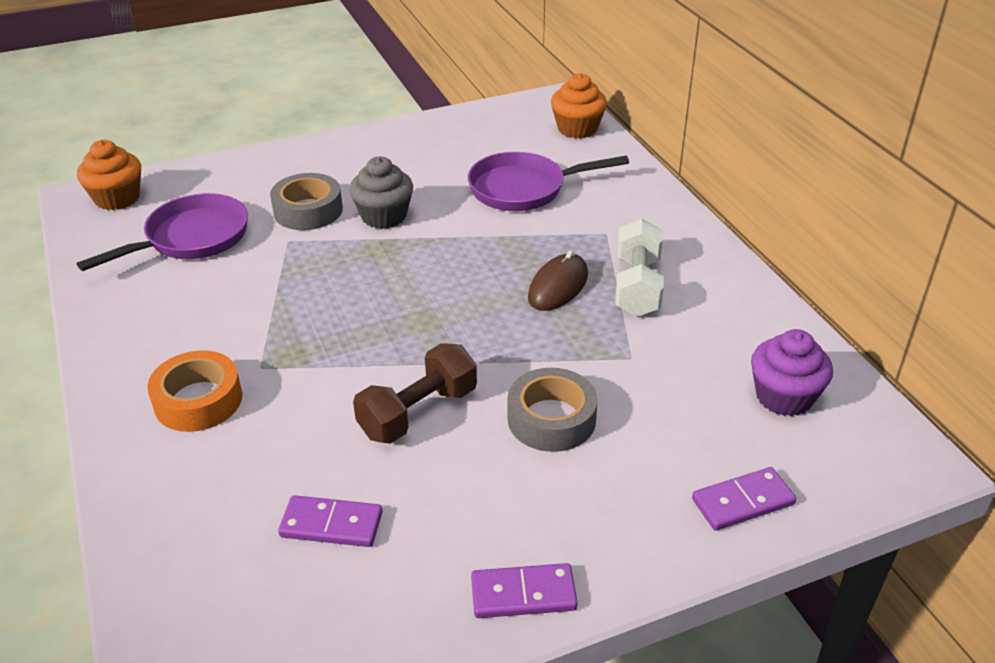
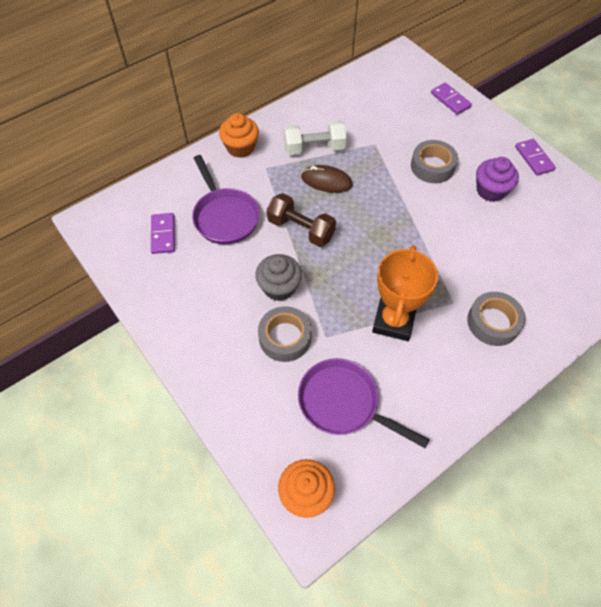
camera: 105 degrees left, 20 degrees up
orange tape [147,350,242,432] -> grey tape [467,292,525,346]
purple domino [278,495,383,547] -> purple domino moved to [151,213,175,254]
brown dumbbell [353,343,477,444] -> brown dumbbell moved to [267,193,336,247]
orange cupcake [551,73,607,138] -> orange cupcake moved to [219,113,259,158]
purple cupcake [751,329,833,417] -> purple cupcake moved to [476,157,519,202]
none -> orange trophy [372,245,438,341]

